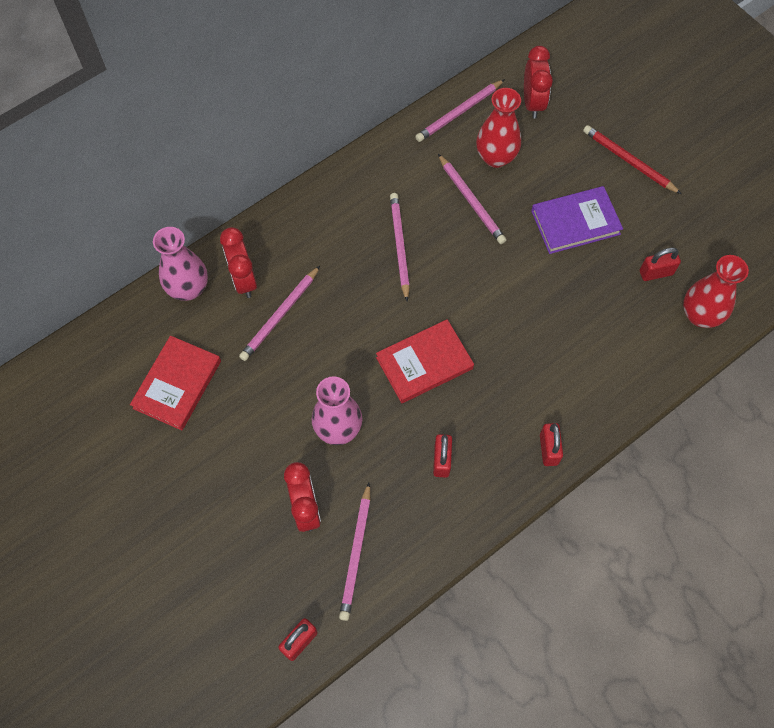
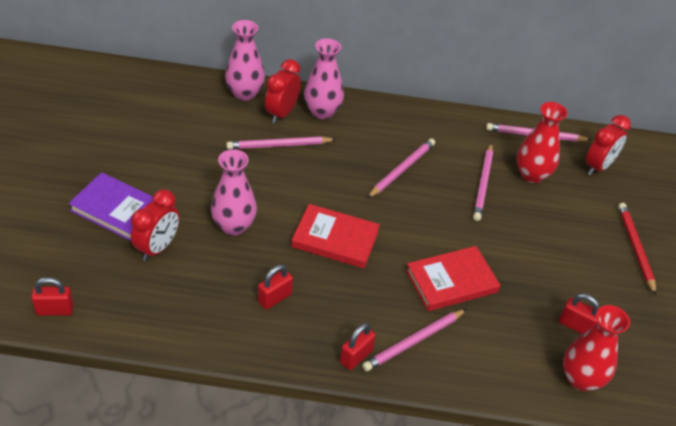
camera: 40 degrees right, 20 degrees down
red book [130,336,221,430] -> red book moved to [406,246,500,311]
pink pencil [339,483,370,621] -> pink pencil moved to [362,309,467,372]
purple book [531,186,623,254] -> purple book moved to [68,172,154,241]
none -> pink vase [304,38,344,119]

